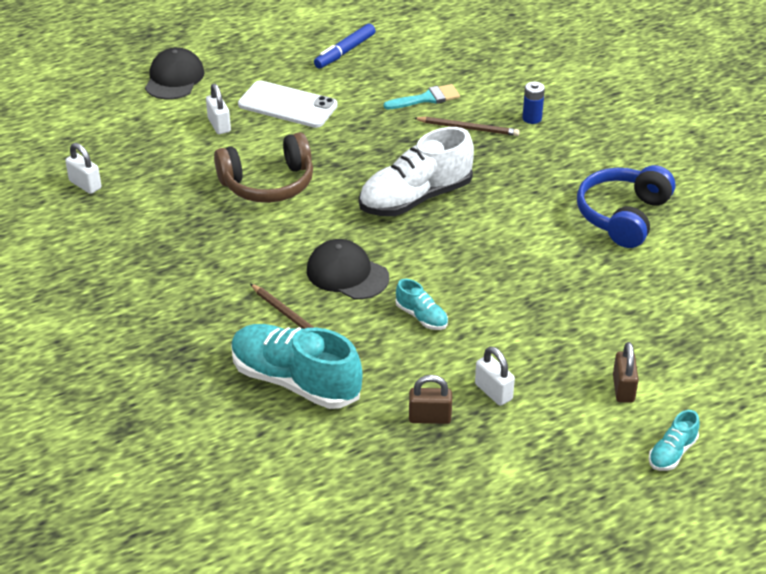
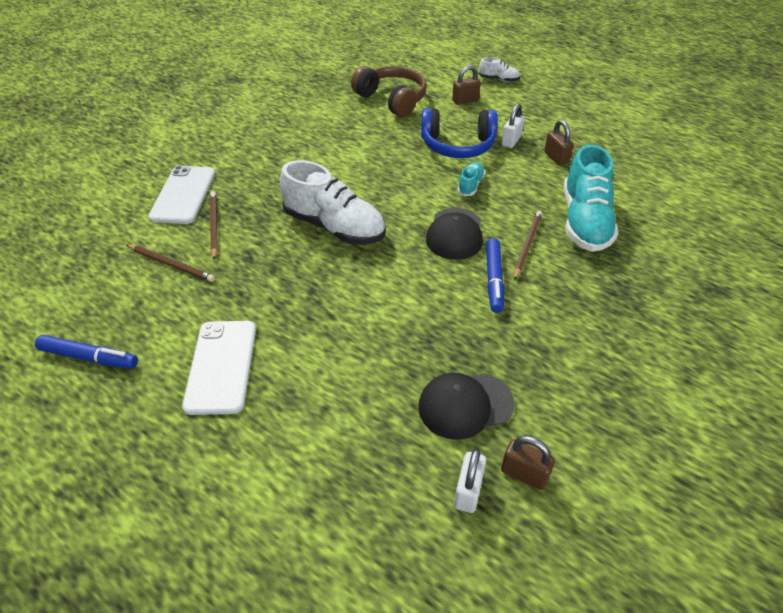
camera: 115 degrees left, 5 degrees up
black cap [145,47,205,100] -> black cap moved to [418,373,514,440]
white padlock [206,84,231,134] -> none
brown headphones [214,132,313,203] -> brown headphones moved to [351,66,427,117]
turquoise brush [384,84,460,109] -> brown pencil [126,244,215,282]
blue battery [522,82,545,124] -> white phone [148,165,215,224]
blue headphones [577,165,675,248] -> blue headphones moved to [421,108,498,158]
turquoise shoe [649,410,700,471] -> white shoe [479,57,520,82]
none -> blue marker [486,238,504,313]
none -> brown padlock [501,436,555,490]

